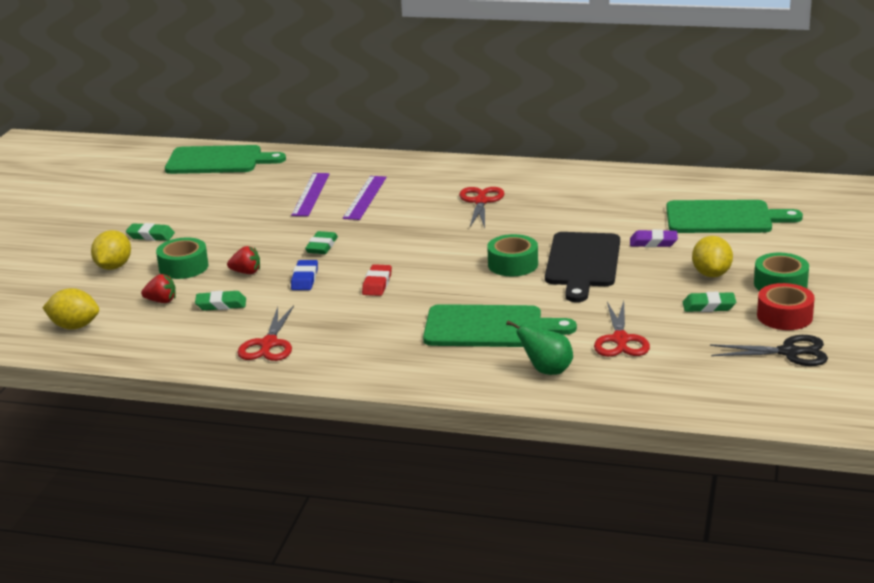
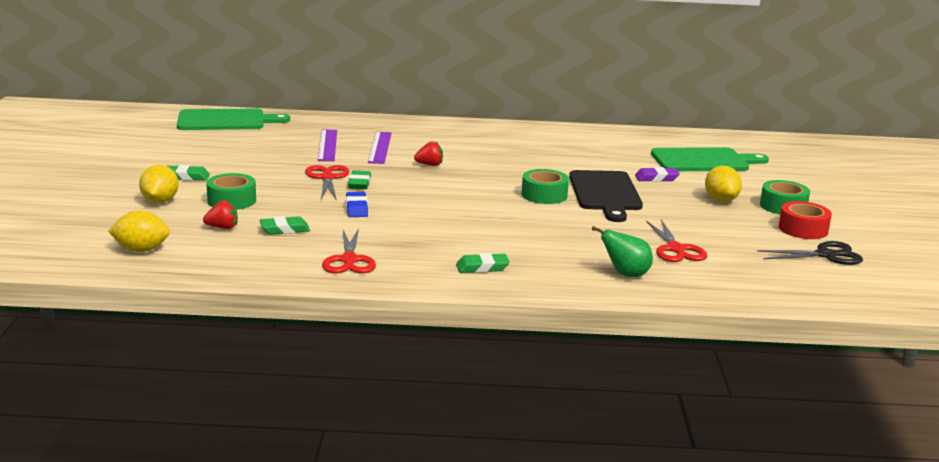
camera: 15 degrees left, 5 degrees down
red strawberry [227,246,260,274] -> red strawberry moved to [414,141,443,166]
red eraser [362,264,392,296] -> none
green cutting board [423,304,577,347] -> none
red scissors [459,187,504,228] -> red scissors moved to [305,165,350,199]
green eraser [683,292,736,312] -> green eraser moved to [456,253,510,273]

